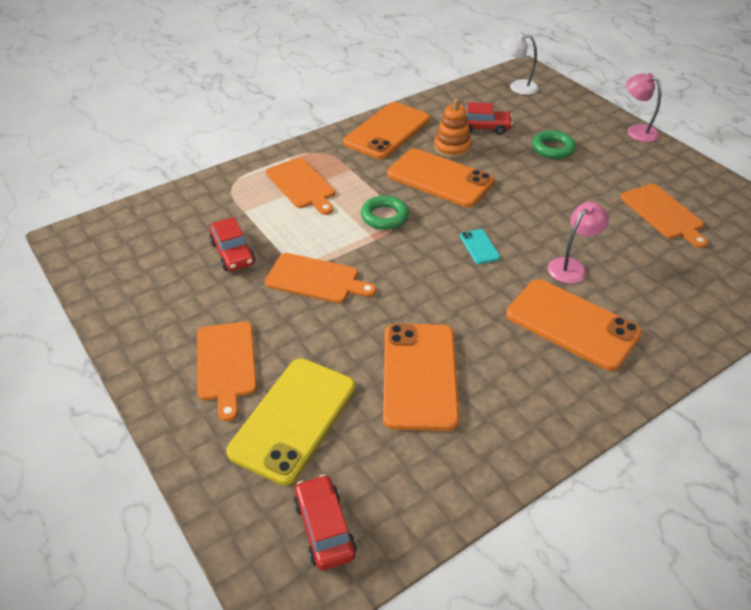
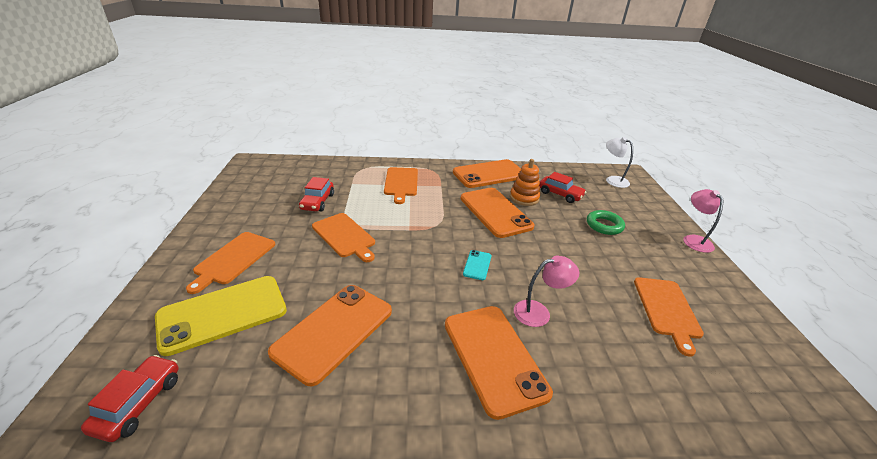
camera: 30 degrees right, 10 degrees down
green ring [361,195,409,230] -> none

